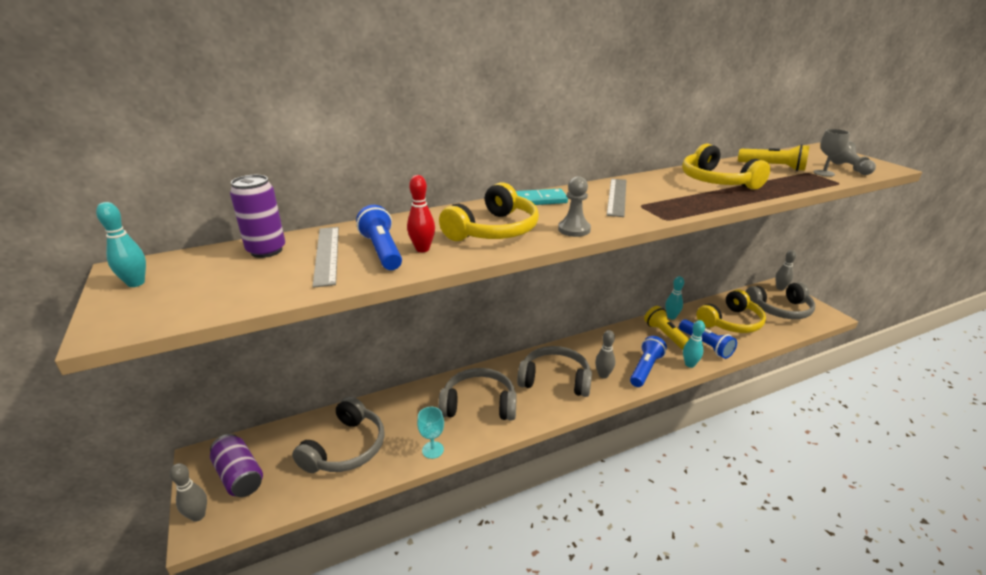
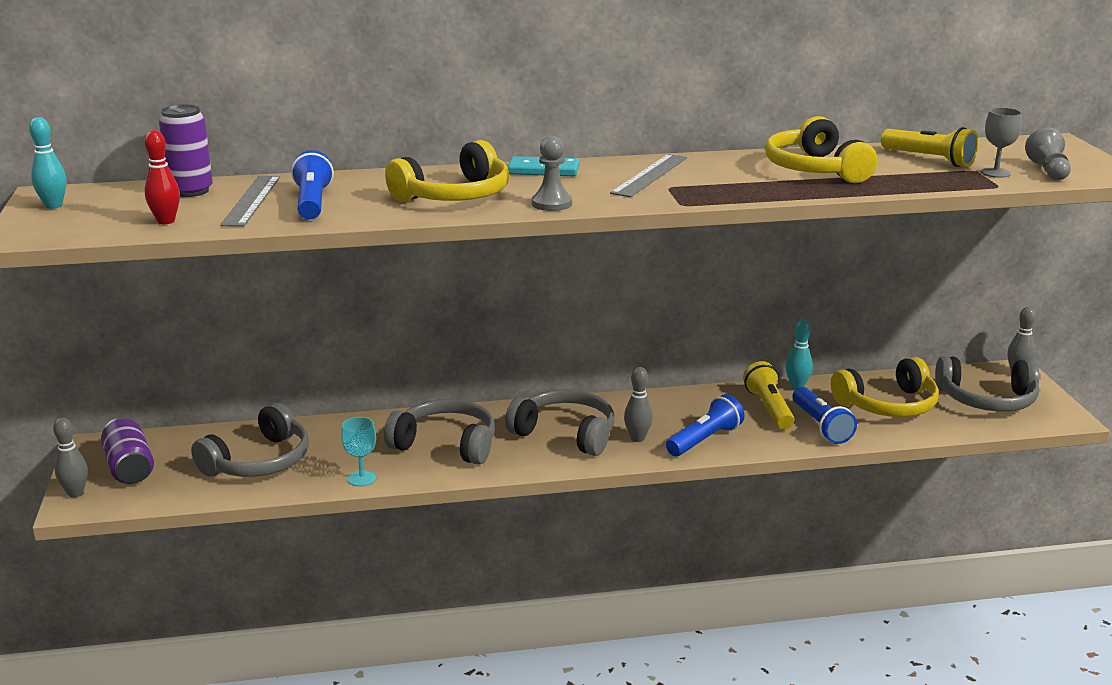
camera: 15 degrees right, 5 degrees down
red bowling pin [407,175,435,252] -> red bowling pin moved to [144,130,180,224]
turquoise bowling pin [683,320,705,368] -> none

